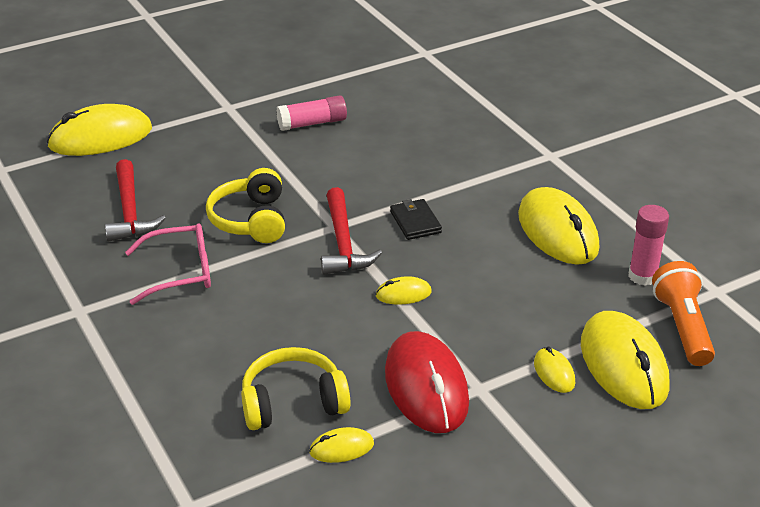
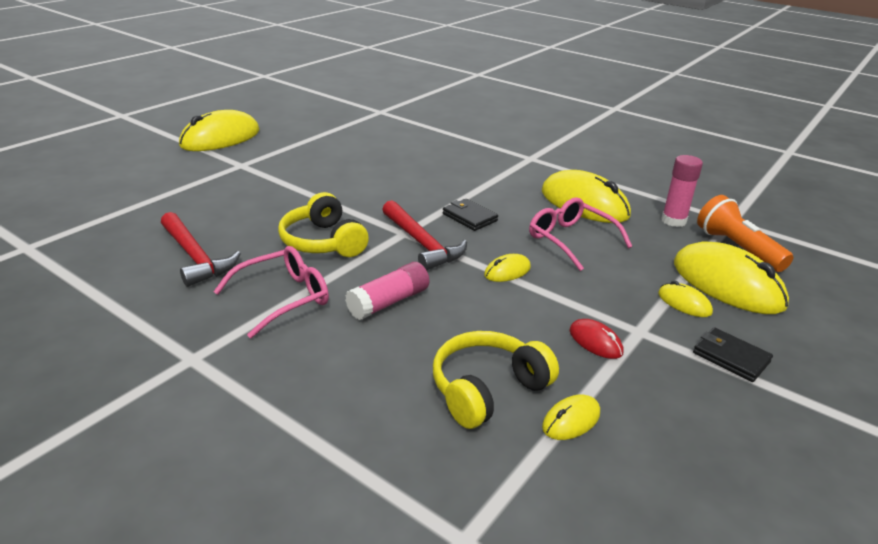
camera: 25 degrees left, 5 degrees down
yellow mouse [47,104,152,156] -> yellow mouse moved to [179,110,259,151]
pink glue stick [276,95,347,131] -> pink glue stick moved to [345,262,429,320]
red mouse [385,331,469,433] -> red mouse [569,319,623,359], size x0.46
none -> pink glasses [529,197,632,271]
none -> black wallet [693,327,773,382]

